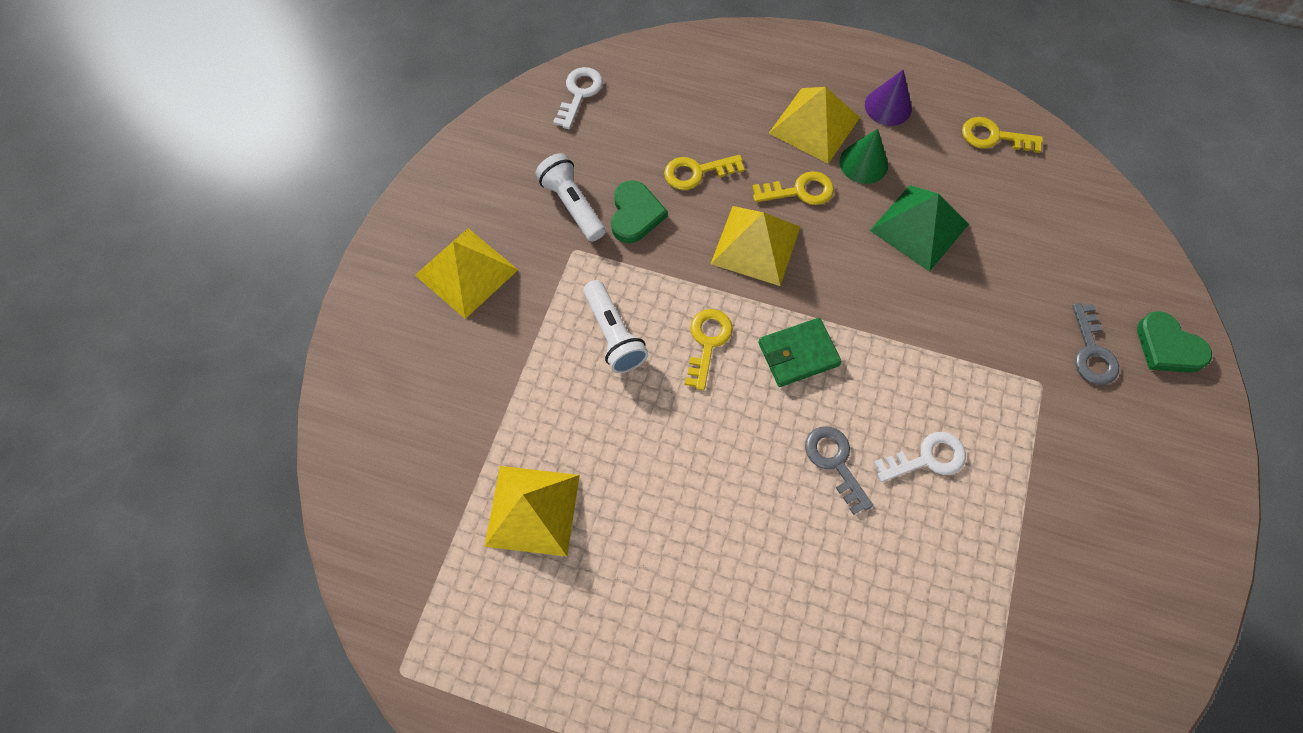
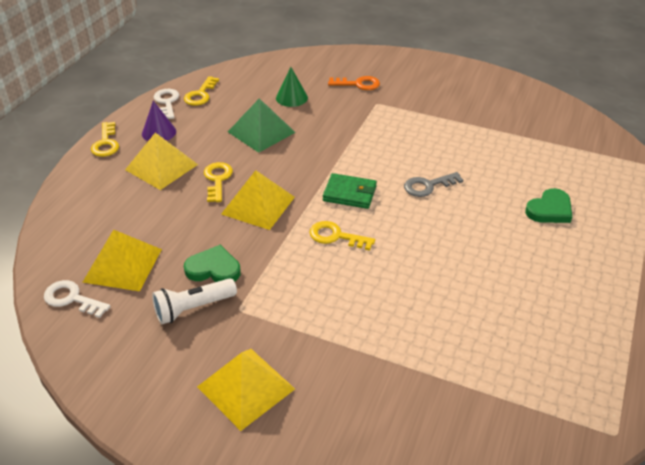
camera: 85 degrees left, 25 degrees down
yellow pyramid [484,466,580,556] -> yellow pyramid moved to [83,230,162,291]
white flashlight [583,280,648,373] -> none
yellow key [664,155,745,190] -> yellow key moved to [91,122,119,157]
green wallet [758,318,842,387] -> green wallet turned 60 degrees counterclockwise [323,173,377,209]
green cone [840,129,888,184] -> green cone moved to [276,67,308,107]
white key [874,432,966,482] -> white key moved to [154,89,179,119]
grey key [1072,303,1119,385] -> orange key [328,76,380,90]
green heart [1137,311,1212,373] -> green heart moved to [525,188,572,223]

